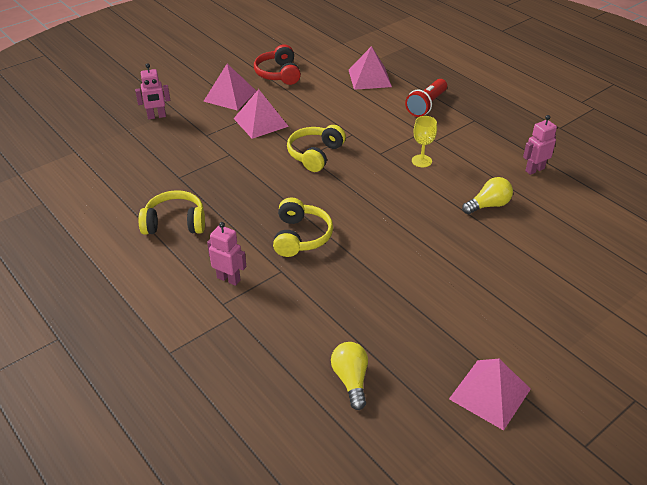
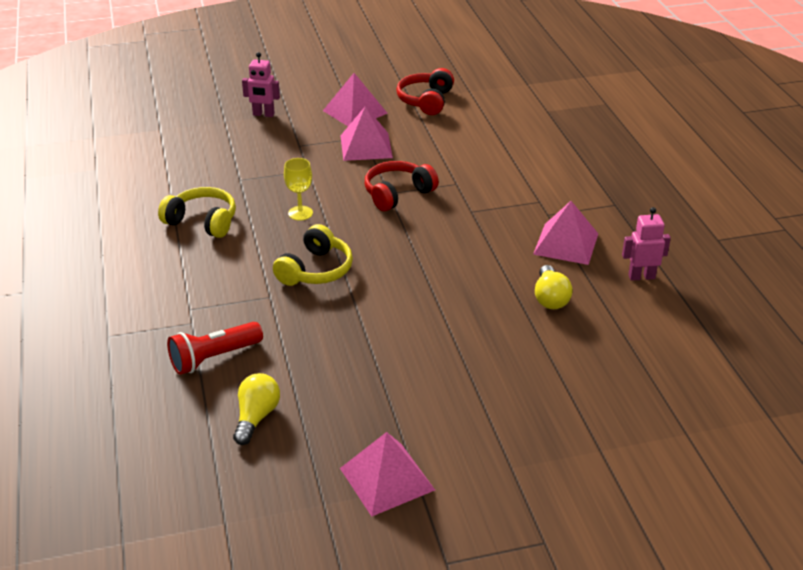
camera: 25 degrees right, 5 degrees down
pink robot [207,222,246,286] -> none
yellow headphones [287,125,346,172] -> red headphones [365,161,439,211]
pink pyramid [349,46,392,90] -> pink pyramid moved to [533,201,598,265]
red flashlight [405,79,447,117] -> red flashlight moved to [167,322,263,375]
yellow goblet [412,116,437,167] -> yellow goblet moved to [284,158,313,221]
yellow light bulb [462,177,513,214] -> yellow light bulb turned 90 degrees clockwise [535,265,573,309]

